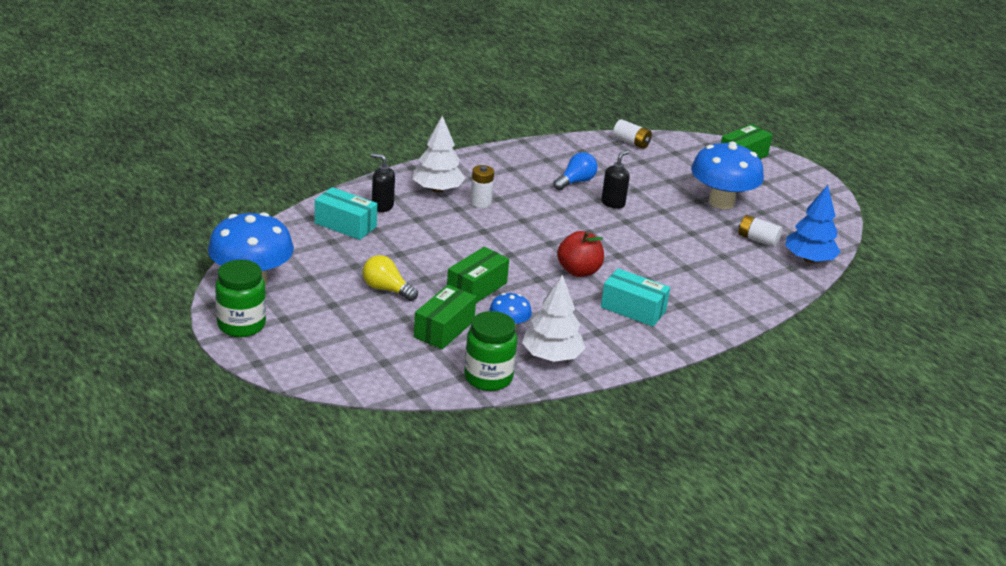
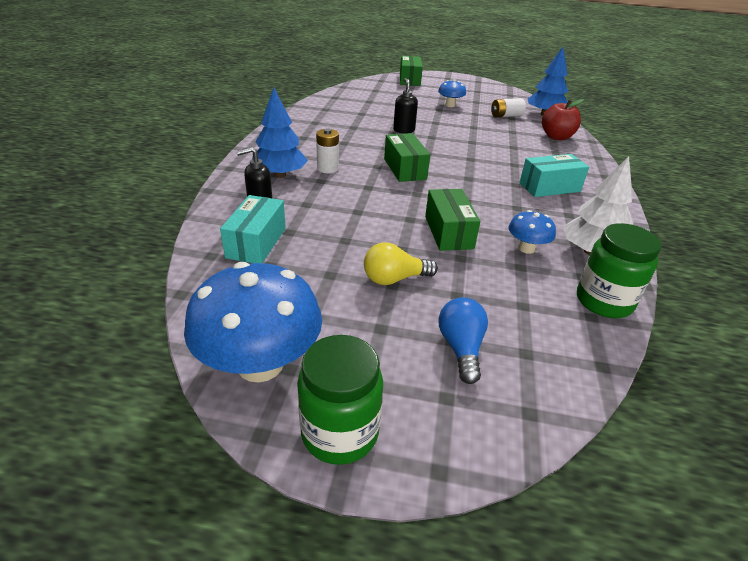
camera: 45 degrees left, 5 degrees up
turquoise box [315,187,377,240] -> turquoise box turned 60 degrees counterclockwise [220,195,286,263]
white tree [413,115,466,193] -> blue tree [252,87,308,178]
green box [414,285,476,349] -> green box moved to [384,133,430,182]
blue light bulb [553,152,598,190] -> blue light bulb moved to [439,297,488,384]
red apple [557,231,604,277] -> red apple moved to [542,99,584,140]
white battery [613,119,652,149] -> none
blue mushroom [691,141,764,209] -> blue mushroom [438,79,466,107], size x0.50

